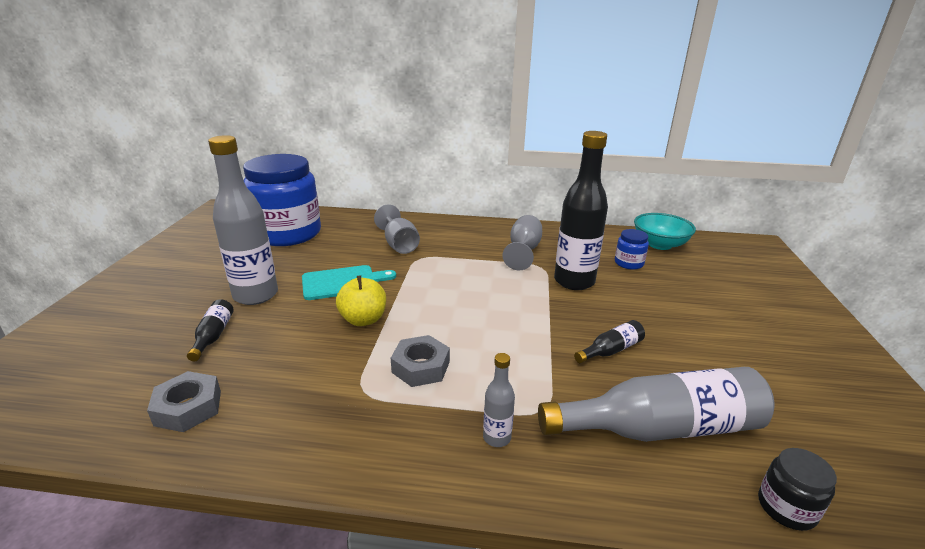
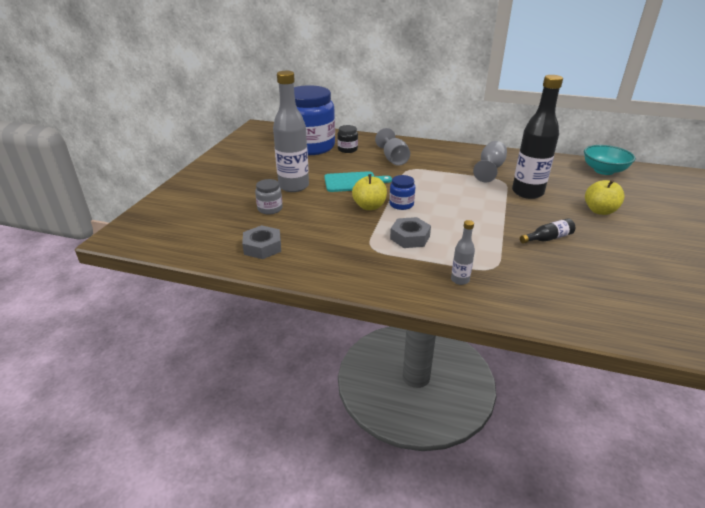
camera: 10 degrees right, 5 degrees up
black bottle [187,299,234,361] -> grey jar [255,179,283,214]
grey bottle [538,367,774,442] -> none
blue jar [615,229,649,270] -> blue jar moved to [389,175,415,210]
black jar [758,448,837,531] -> black jar moved to [337,125,358,153]
none -> yellow apple [585,180,625,215]

